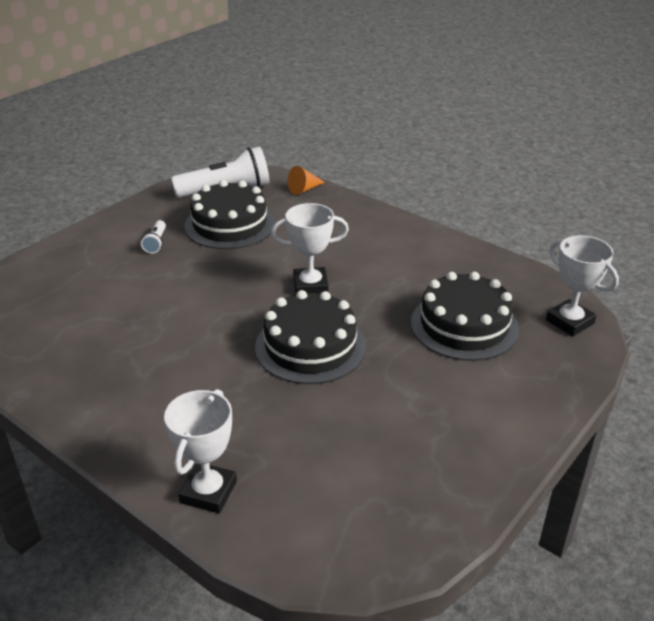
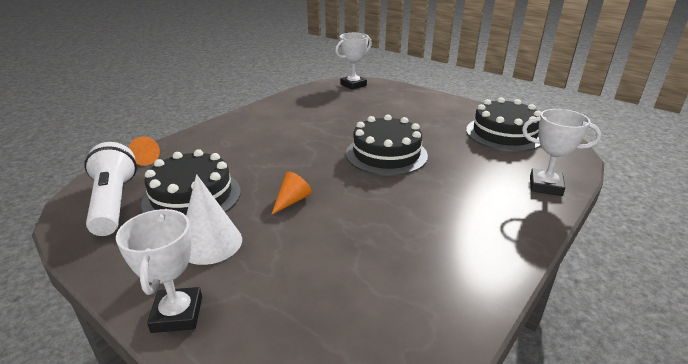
camera: 90 degrees left, 5 degrees down
white flashlight [141,220,166,254] -> white cone [186,174,242,265]
white trophy [271,203,349,294] -> white trophy moved to [116,209,202,333]
black cake [411,272,519,361] -> black cake moved to [466,97,542,152]
none -> orange cone [271,172,312,215]

